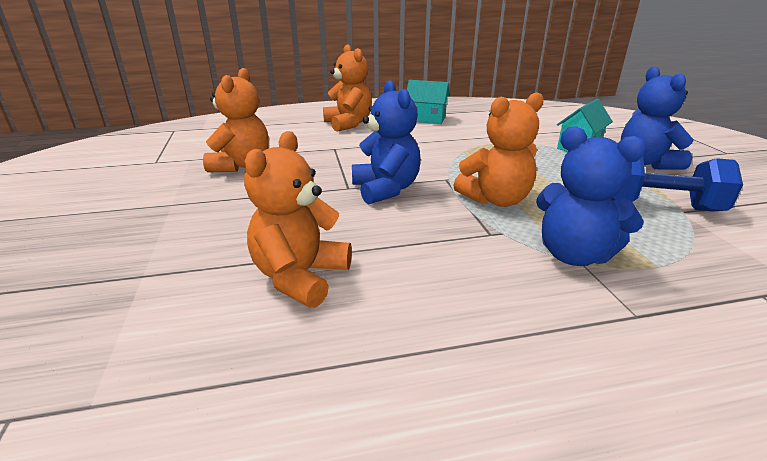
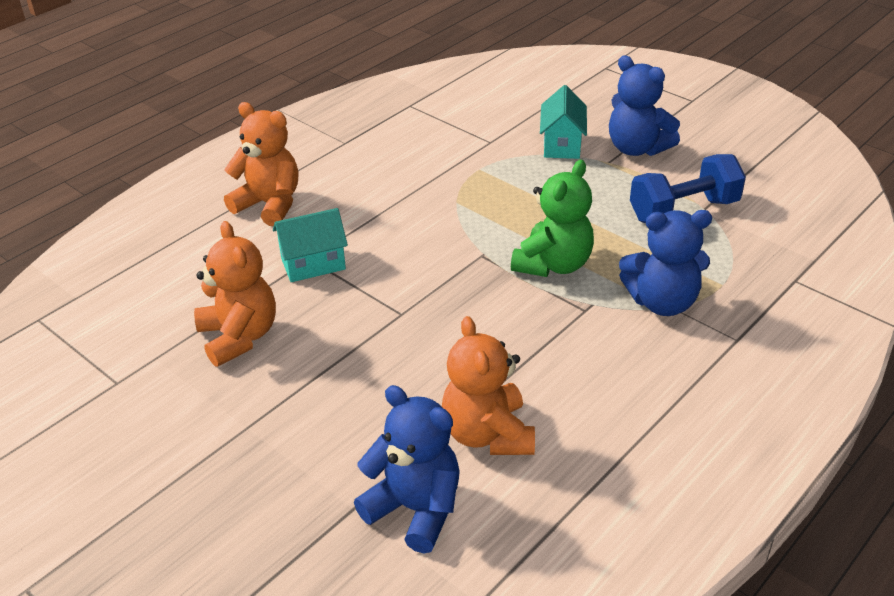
camera: 35 degrees left, 10 degrees up
blue teddy bear [352,80,421,205] -> blue teddy bear moved to [354,385,460,553]
turquoise house [407,80,450,124] -> turquoise house moved to [273,208,348,282]
orange teddy bear [453,92,544,207] -> green teddy bear [511,160,594,277]

